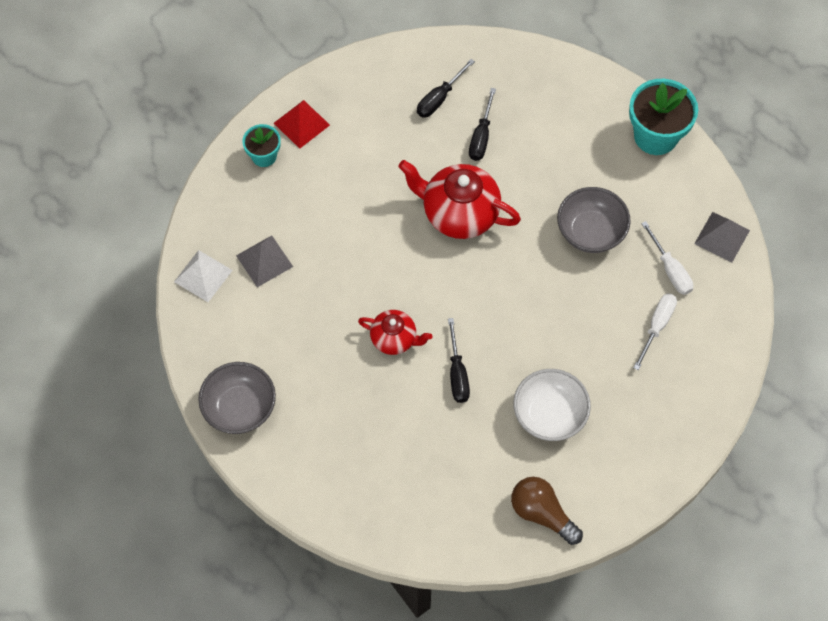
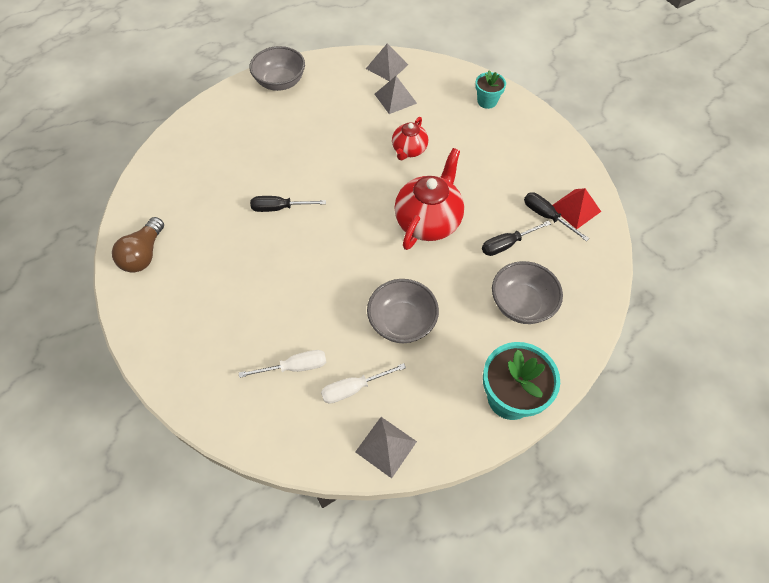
camera: 95 degrees right, 5 degrees down
white pyramid [174,250,233,302] -> grey pyramid [366,43,408,81]
red pyramid [274,100,330,149] -> red pyramid moved to [553,188,601,230]
red teapot [358,310,432,355] -> red teapot moved to [392,117,428,160]
black screwdriver [469,88,496,161] -> black screwdriver turned 45 degrees counterclockwise [482,221,551,256]
brown light bulb [511,477,583,545] -> brown light bulb turned 150 degrees clockwise [112,217,164,273]
white bowl [513,369,591,441] -> none
white screwdriver [633,293,677,370] -> white screwdriver turned 45 degrees counterclockwise [239,350,326,378]
none -> grey bowl [492,261,563,324]

